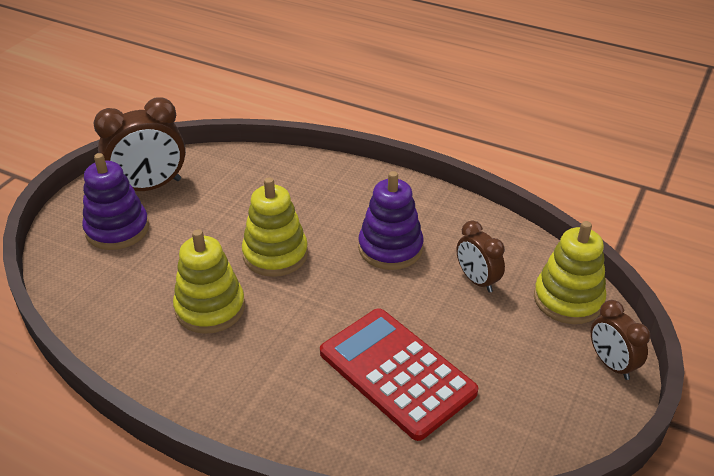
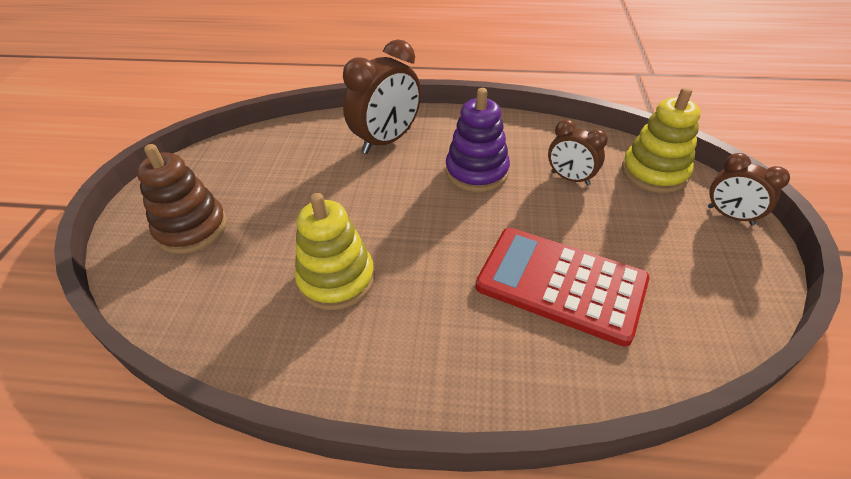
camera: 20 degrees left, 5 degrees up
purple stacking toy [82,153,149,250] -> brown stacking toy [137,144,227,254]
brown clock [94,97,186,191] -> brown clock moved to [343,39,421,154]
yellow stacking toy [242,177,308,277] -> none

